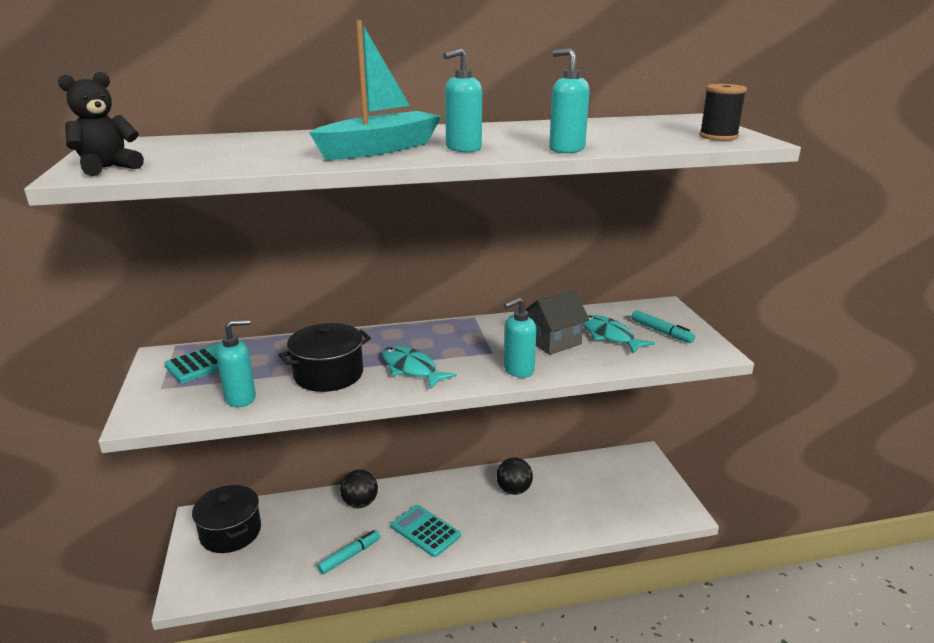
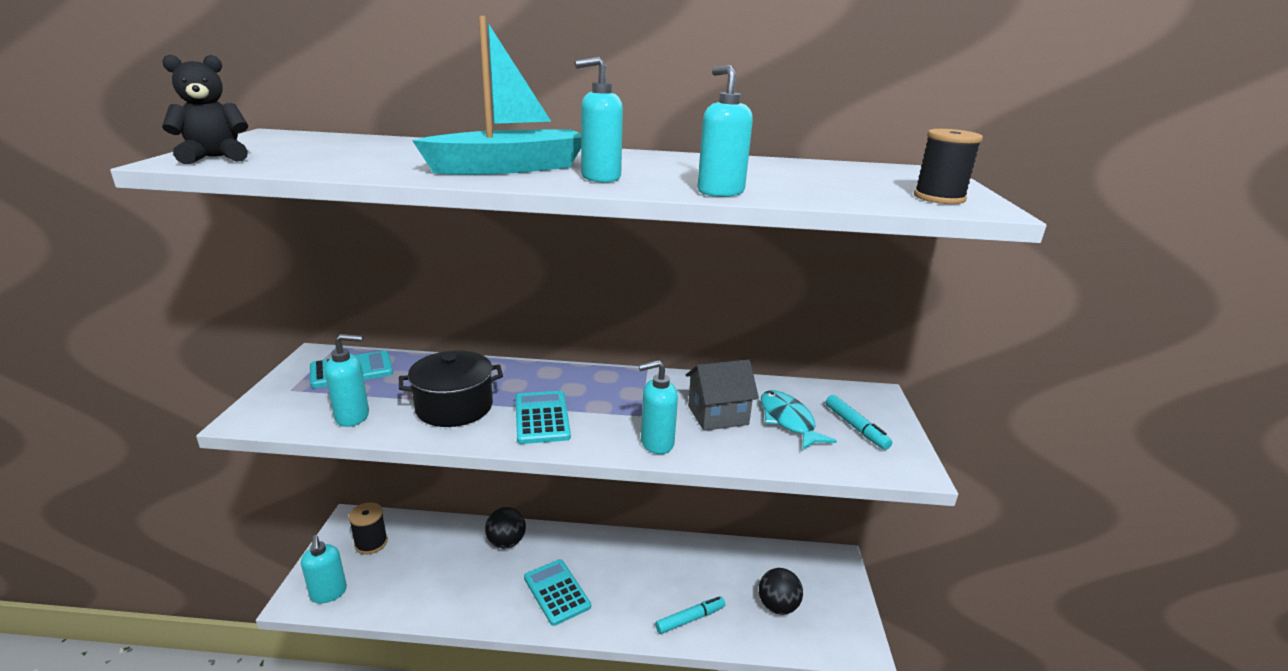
camera: 15 degrees right, 0 degrees up
black pot [192,485,261,553] -> black spool [348,502,388,554]
turquoise marker [317,530,380,574] -> turquoise marker moved to [655,596,725,634]
turquoise fish [382,346,457,389] -> turquoise calculator [515,391,571,444]
black ball [496,457,533,495] -> black ball moved to [759,568,803,615]
none -> turquoise soap dispenser [301,535,347,604]

